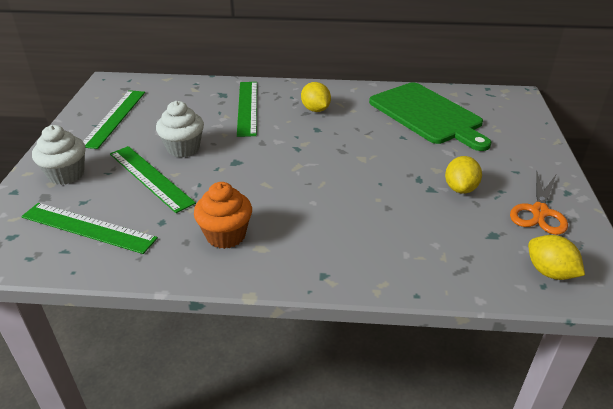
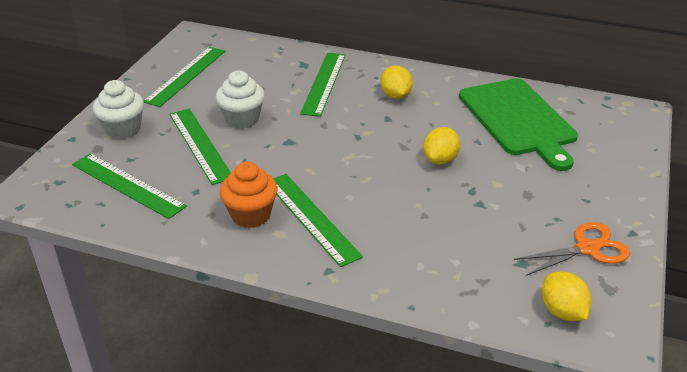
camera: 15 degrees right, 0 degrees up
yellow lemon [445,156,482,194] -> yellow lemon moved to [423,127,460,165]
orange scissors [510,172,568,235] -> orange scissors turned 150 degrees counterclockwise [514,222,630,276]
none -> green ruler [273,174,363,267]

